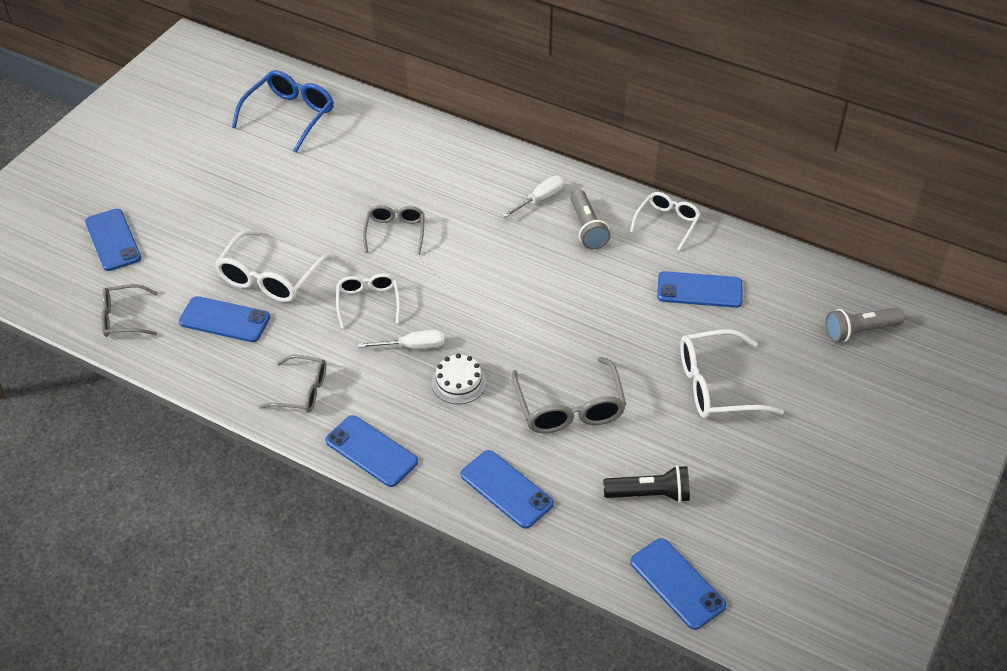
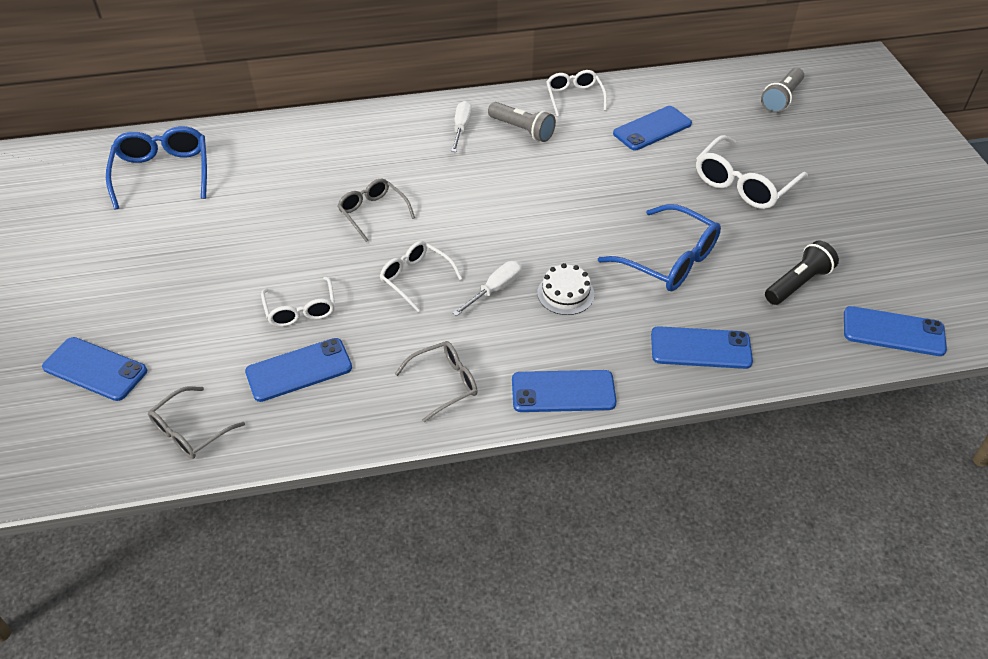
camera: 40 degrees left, 0 degrees up
white glasses [215,230,332,302] -> white glasses [261,277,335,327], size x0.64
grey glasses [512,357,626,434] -> blue glasses [598,204,721,291]

